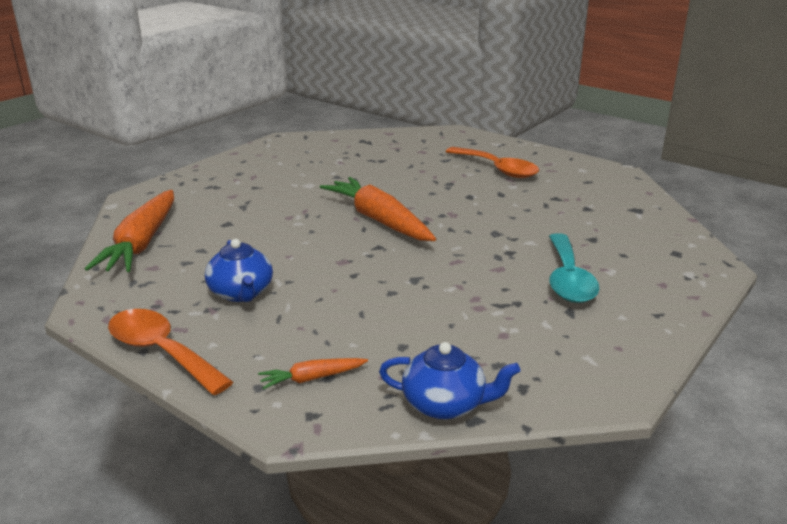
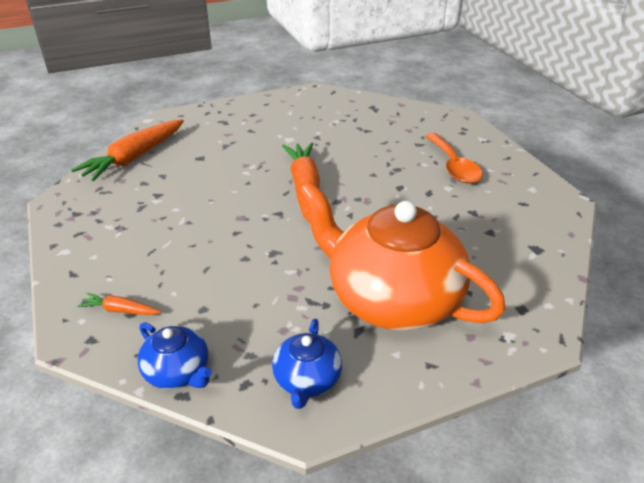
camera: 30 degrees right, 10 degrees up
orange spoon [108,309,233,395] -> none
blue teapot [205,239,273,302] -> blue teapot moved to [272,319,342,409]
turquoise spoon [549,233,599,303] -> orange teapot [299,182,505,331]

